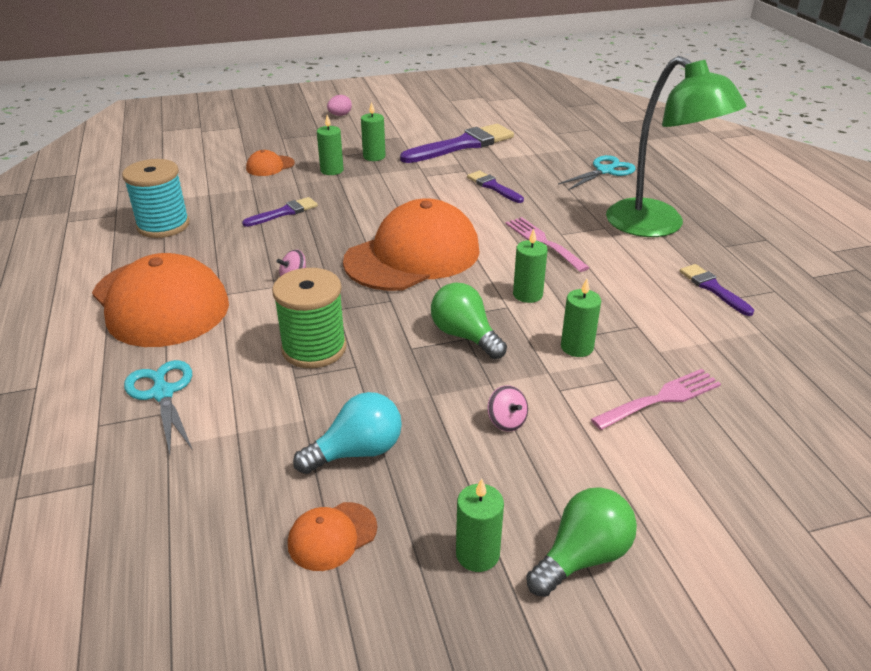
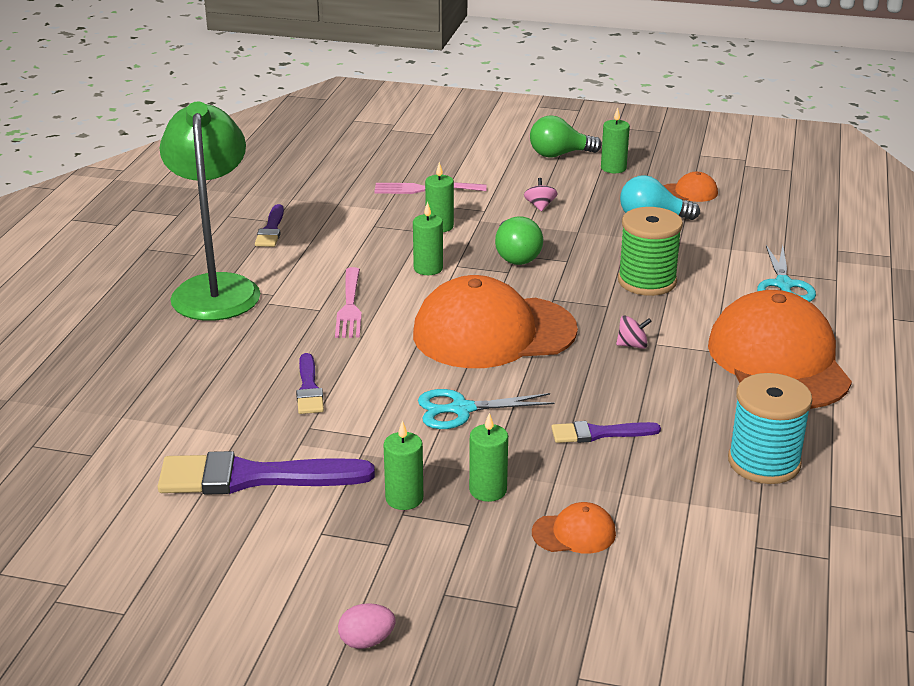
camera: 150 degrees left, 5 degrees down
turquoise scissors [558,155,636,190] -> turquoise scissors moved to [418,389,555,429]

